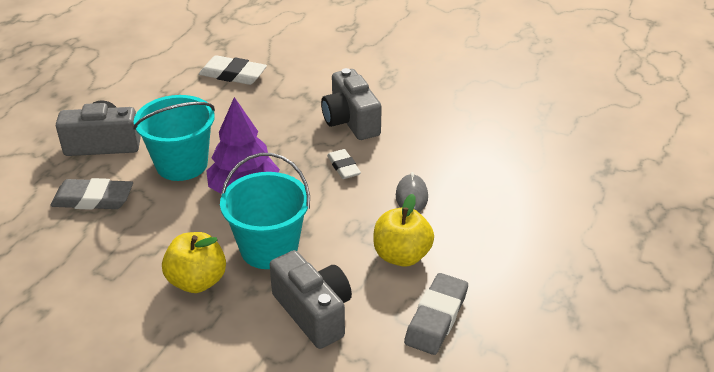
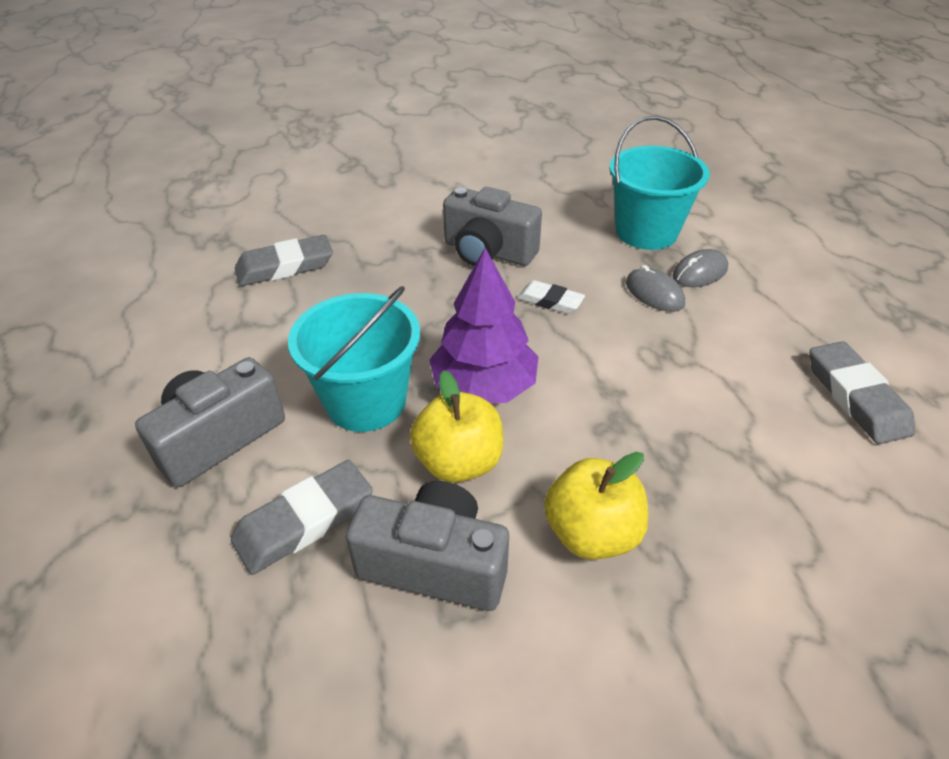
camera: 40 degrees left, 5 degrees up
white eraser [199,55,267,85] -> grey eraser [235,235,333,286]
turquoise bucket [220,153,310,269] -> turquoise bucket moved to [609,116,710,250]
grey camera [270,250,352,349] -> grey camera moved to [346,481,509,611]
yellow apple [373,194,434,267] -> yellow apple moved to [410,371,503,483]
none -> grey mouse [673,249,728,287]

